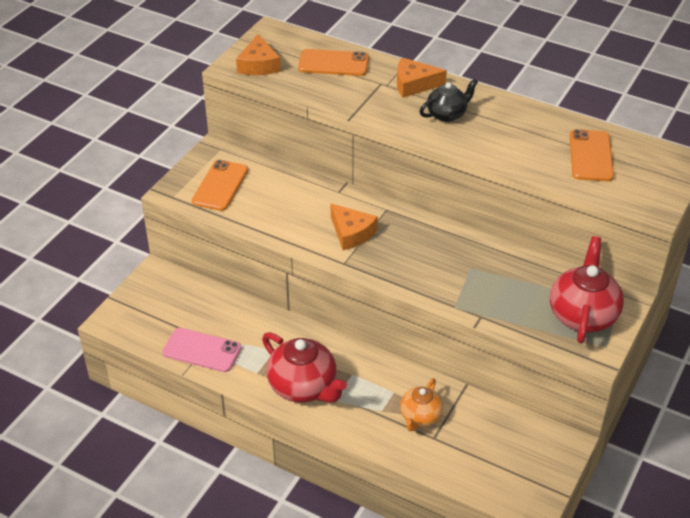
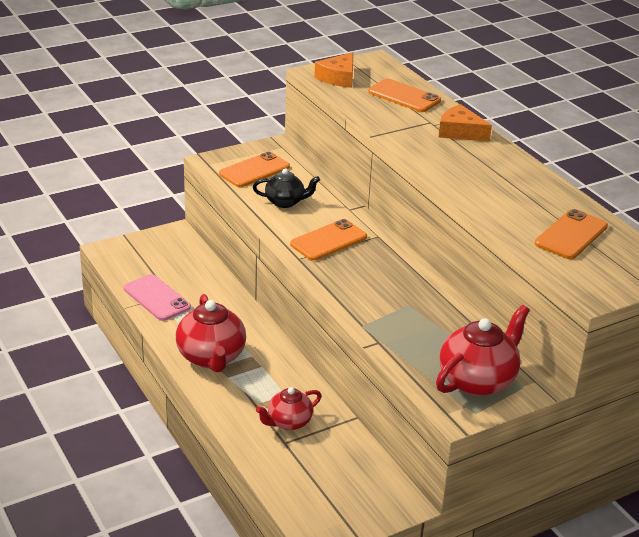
camera: 30 degrees right, 10 degrees down
orange cheese [331,204,378,250] -> orange phone [290,219,367,261]
orange teapot [400,378,443,431] -> red teapot [256,387,321,430]
black teapot [420,79,478,122] -> black teapot moved to [253,169,320,208]

